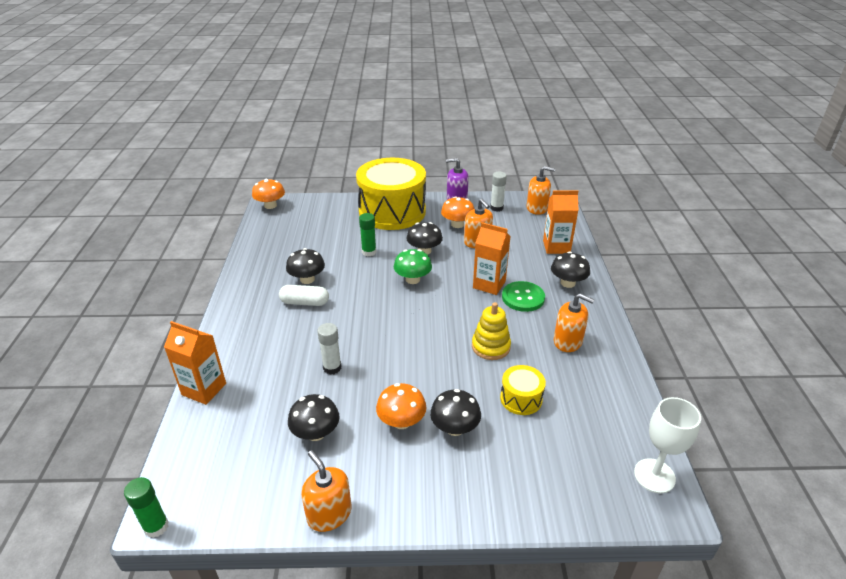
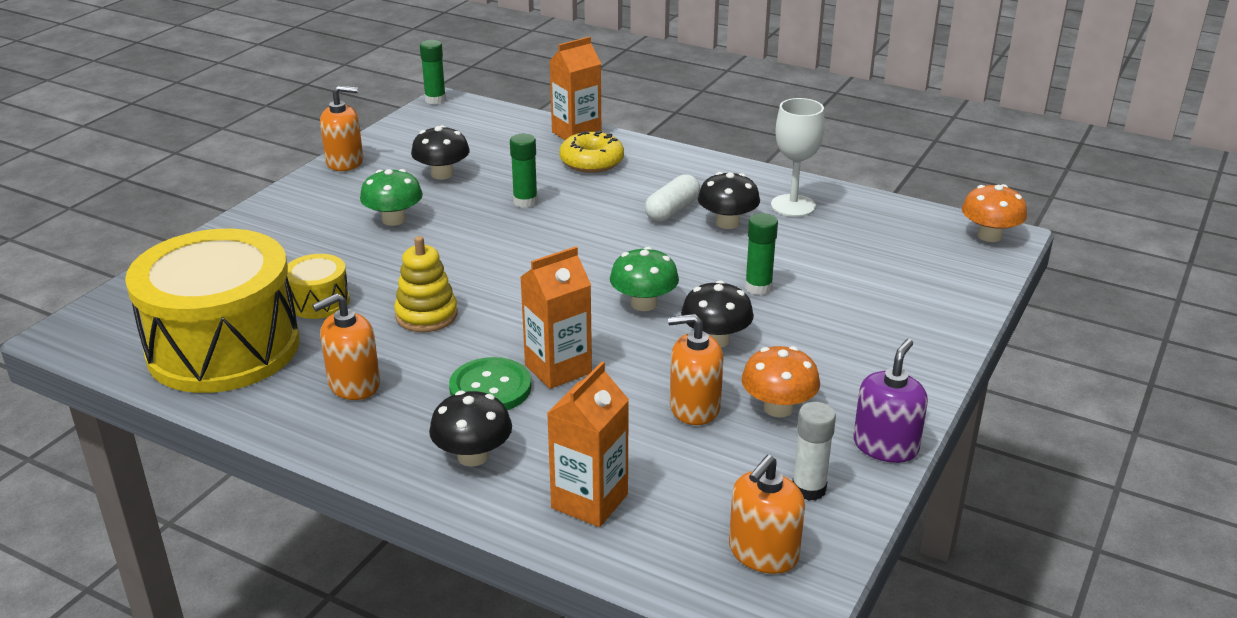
camera: 120 degrees right, 5 degrees down
white glue stick [317,323,341,375] -> green glue stick [510,134,538,208]
yellow drum [356,158,426,230] -> yellow drum moved to [125,229,300,393]
orange mushroom [376,383,427,429] -> green mushroom [360,169,423,226]
black mushroom [430,389,481,436] -> none
white goblet [634,397,701,493] -> white goblet moved to [771,98,825,217]
none -> yellow donut [560,131,624,173]

